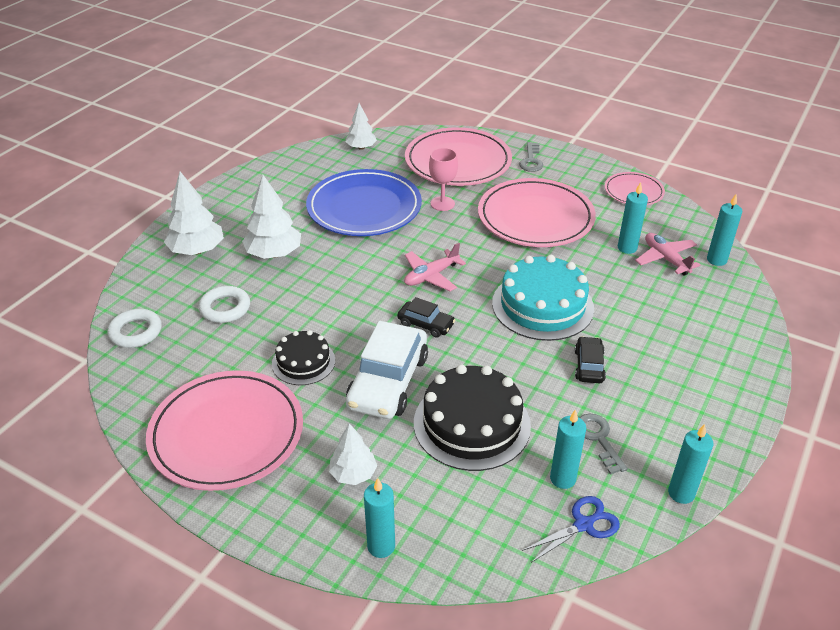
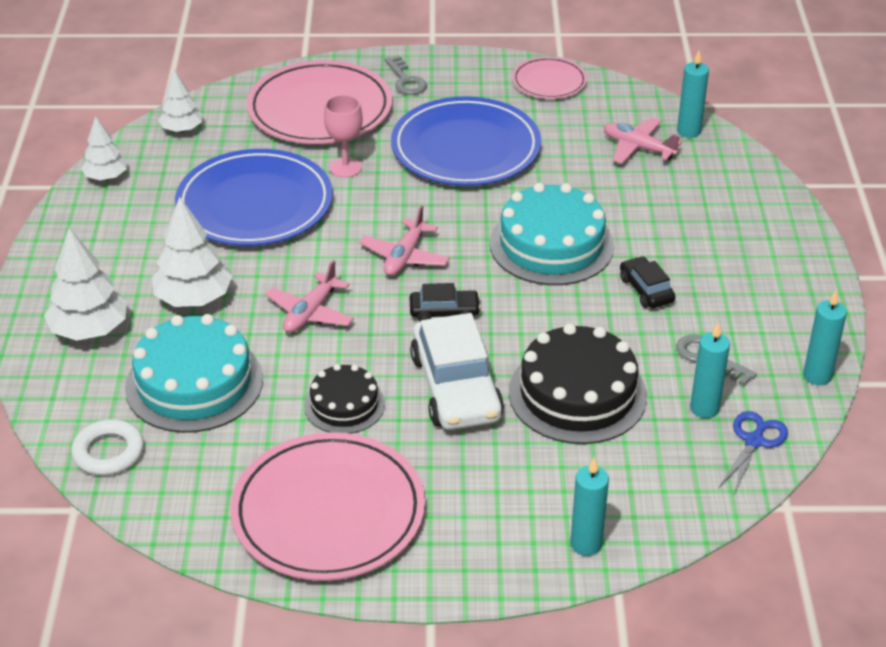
camera: 30 degrees left, 0 degrees up
white ring [199,286,250,323] -> turquoise cake [125,314,263,433]
white tree [329,423,377,485] -> white tree moved to [81,116,127,180]
pink plate [478,178,596,247] -> blue plate [391,96,541,186]
turquoise candle [618,182,648,254] -> none
none -> pink plane [265,260,354,333]

